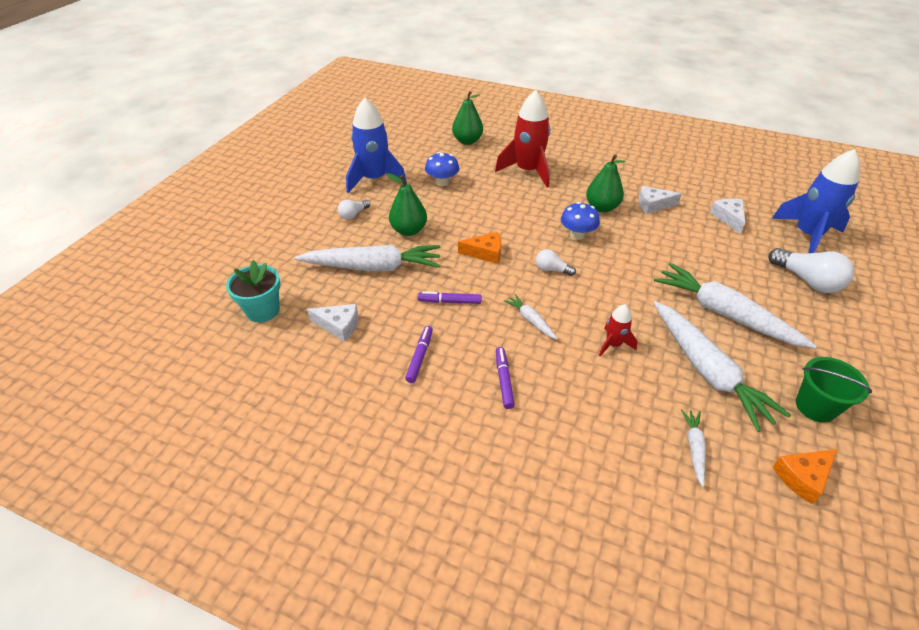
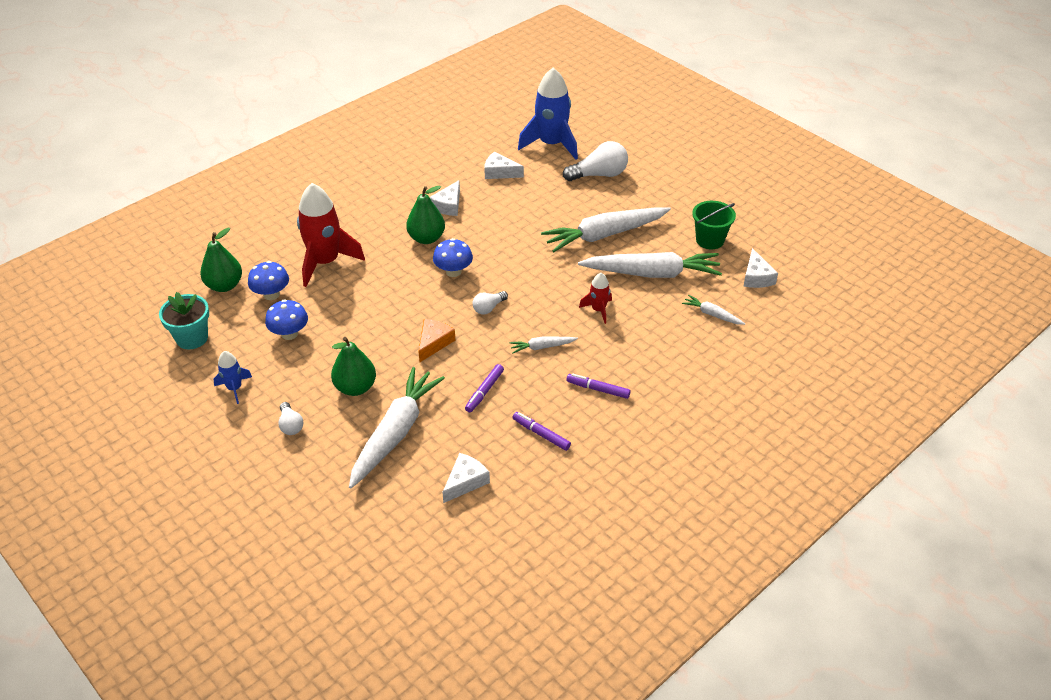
camera: 65 degrees left, 0 degrees up
turquoise flower pot [226,260,280,323] -> turquoise flower pot moved to [159,292,209,350]
blue rocket [346,98,407,193] -> blue rocket [213,351,252,404], size x0.49
orange cheese [772,449,837,504] -> white cheese [743,248,778,288]
none -> blue mushroom [248,261,289,300]

